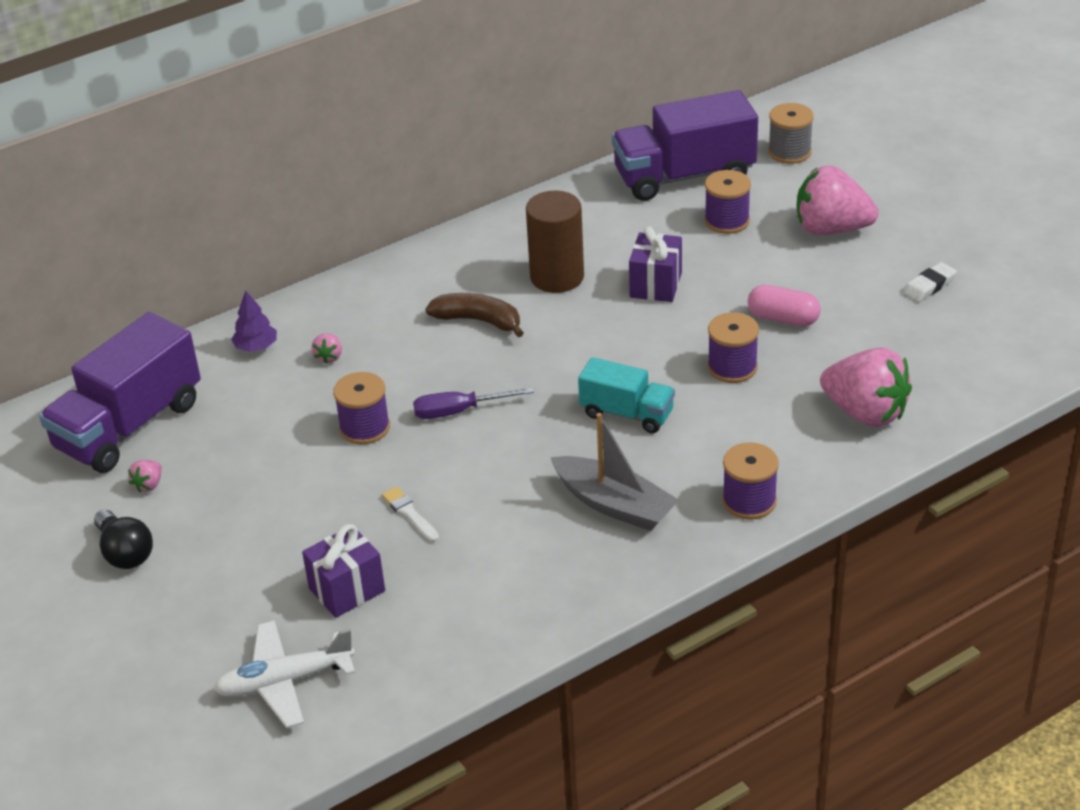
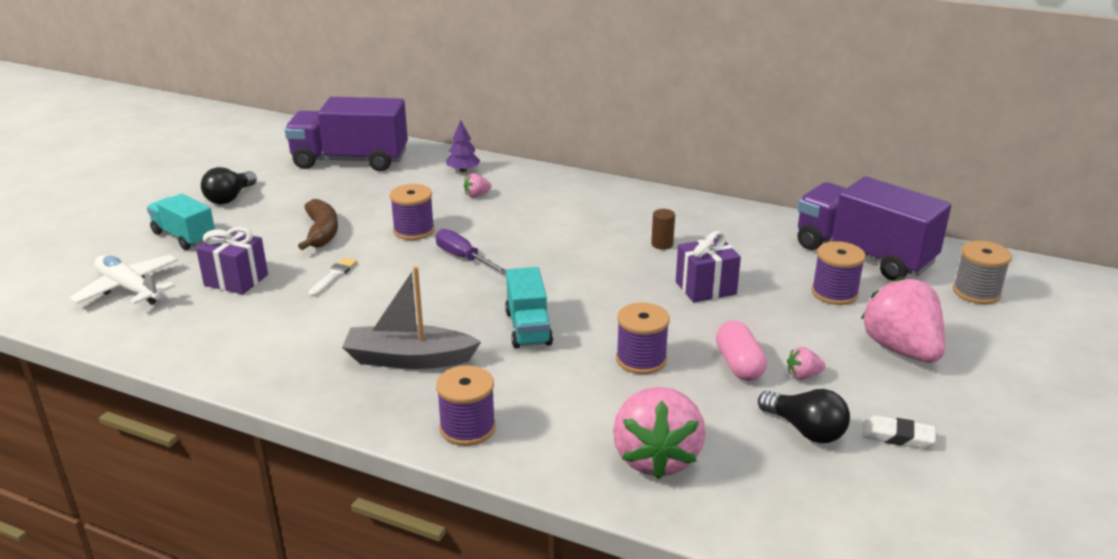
camera: 55 degrees right, 10 degrees down
pink strawberry [128,460,162,492] -> pink strawberry moved to [787,347,825,380]
brown banana [425,293,524,338] -> brown banana moved to [298,199,338,250]
brown cylinder [526,190,584,293] -> brown cylinder [651,209,675,250], size x0.44
grey boat [550,413,679,531] -> grey boat turned 90 degrees clockwise [342,266,481,369]
none -> turquoise truck [147,194,215,250]
none -> black light bulb [758,389,850,443]

